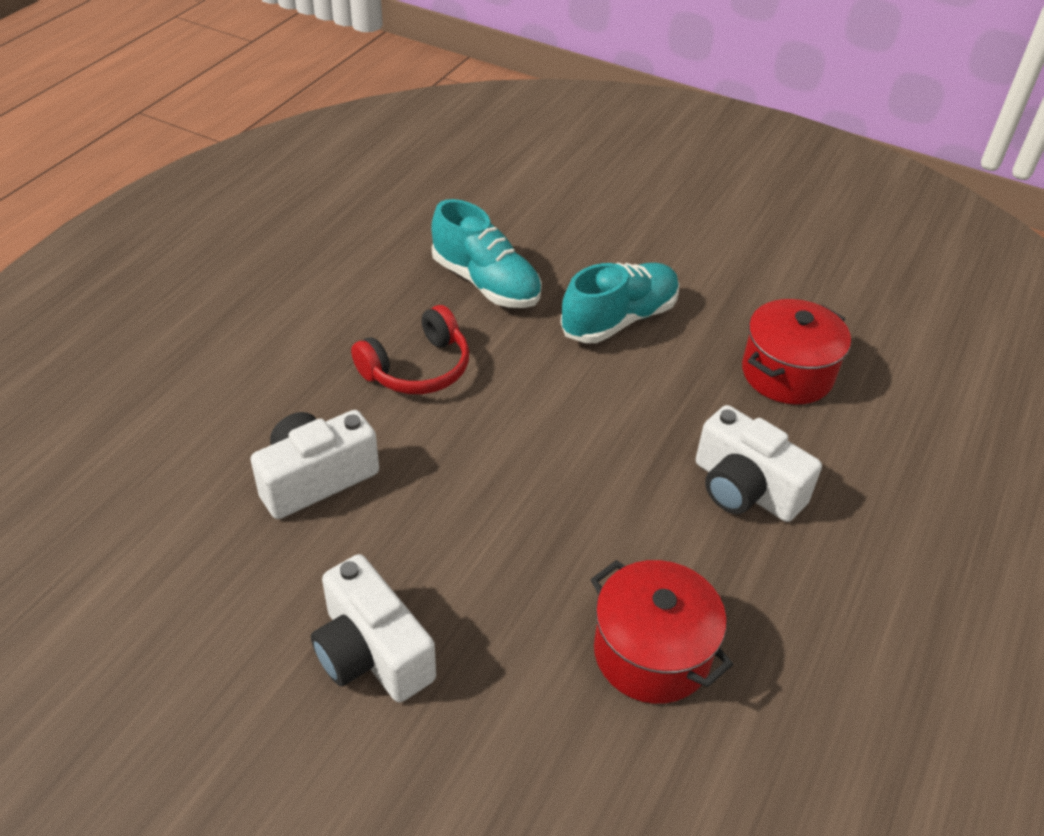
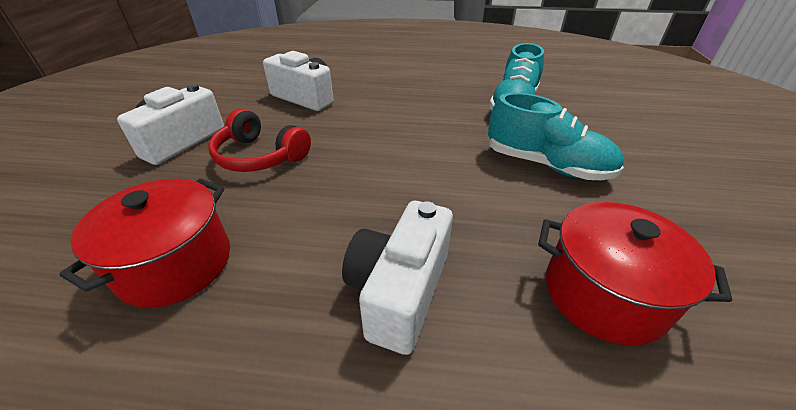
camera: 70 degrees right, 5 degrees down
red headphones [351,305,469,394] -> red headphones moved to [208,109,311,172]

